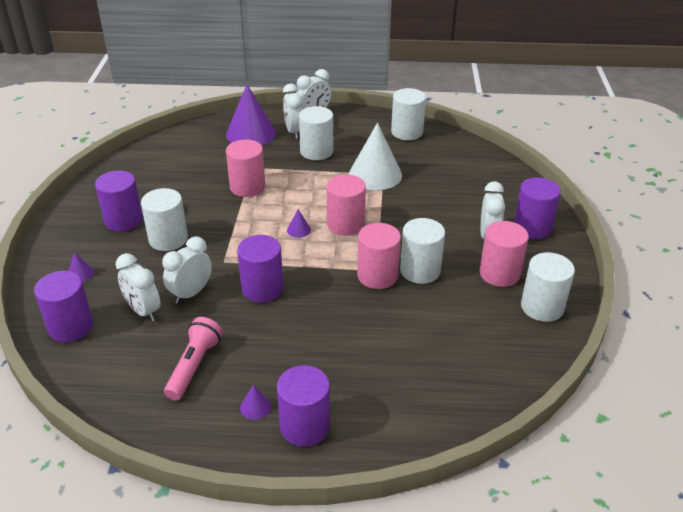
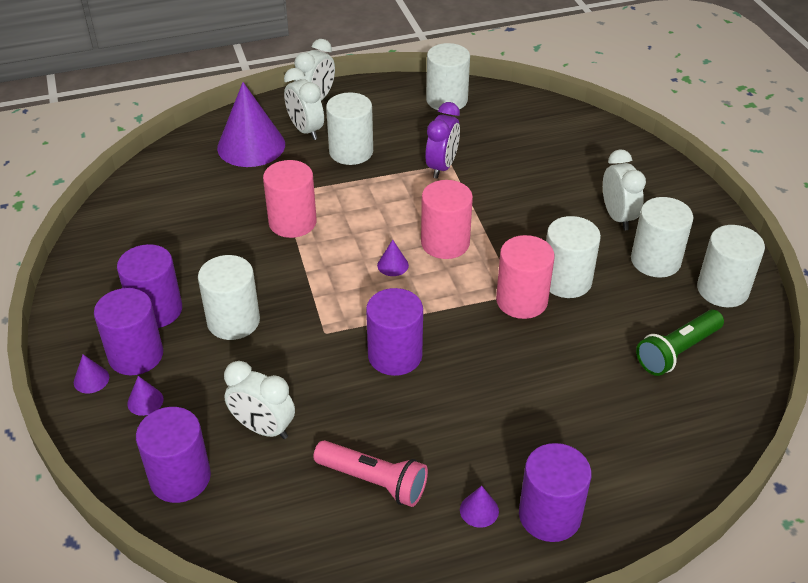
camera: 20 degrees left, 5 degrees up
white clock [162,236,212,304] -> none
pink flashlight [164,317,223,401] -> pink flashlight turned 120 degrees clockwise [313,440,428,507]
white cone [349,123,402,190] -> purple clock [425,102,460,179]
pink cylinder [479,221,529,287] -> white cylinder [631,197,694,278]
purple cylinder [514,177,561,239] -> purple cylinder moved to [94,288,163,375]
none -> purple cone [74,354,109,394]
none -> green flashlight [636,310,724,376]

